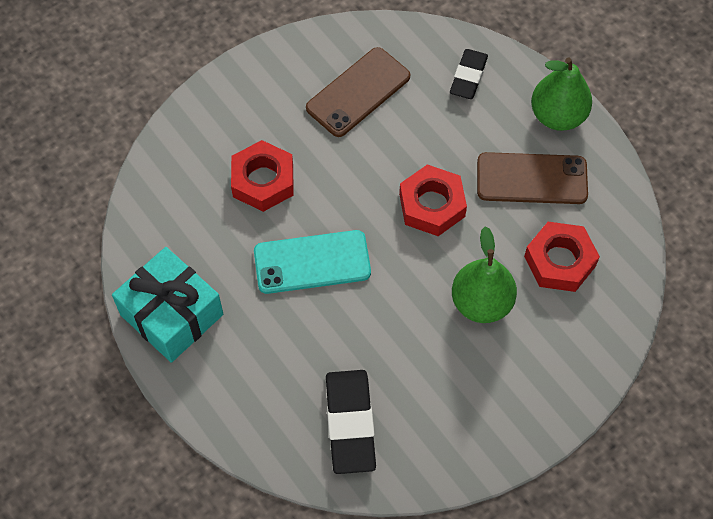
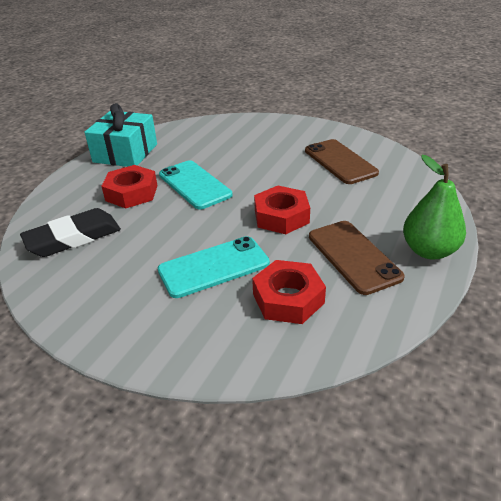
camera: 65 degrees right, 25 degrees down
red nut [231,140,294,212] -> red nut moved to [101,165,157,208]
brown phone [306,47,410,137] -> brown phone turned 45 degrees clockwise [305,139,379,184]
black eraser [450,49,488,99] -> none
green pear [452,227,517,323] -> turquoise phone [158,236,270,298]

